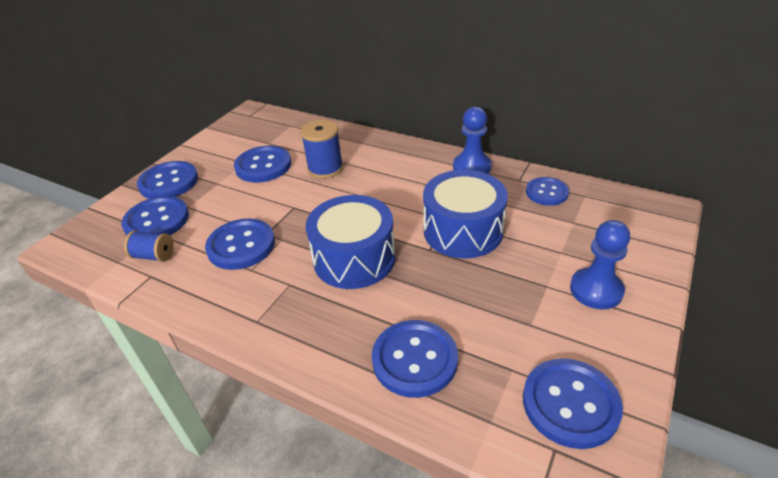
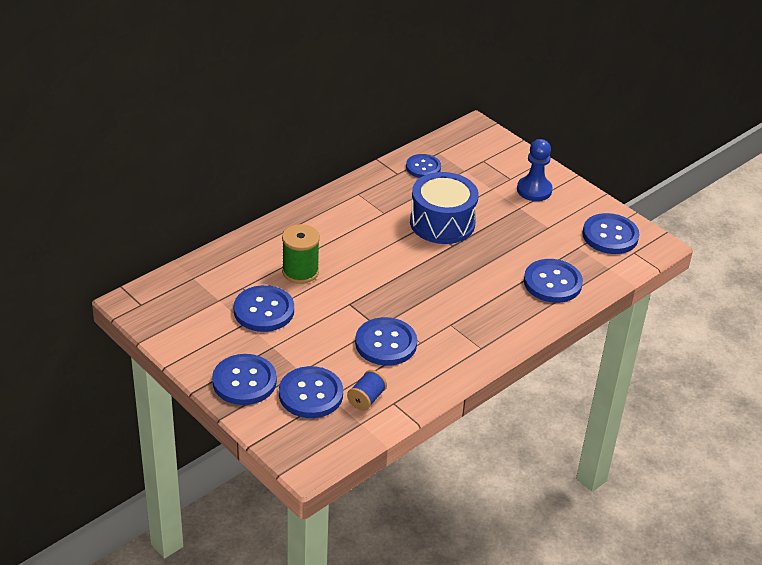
camera: 75 degrees left, 0 degrees up
blue spool [300,120,343,179] -> green spool [282,224,320,284]
blue drum [306,195,395,289] -> none
blue pawn [453,107,492,174] -> none

